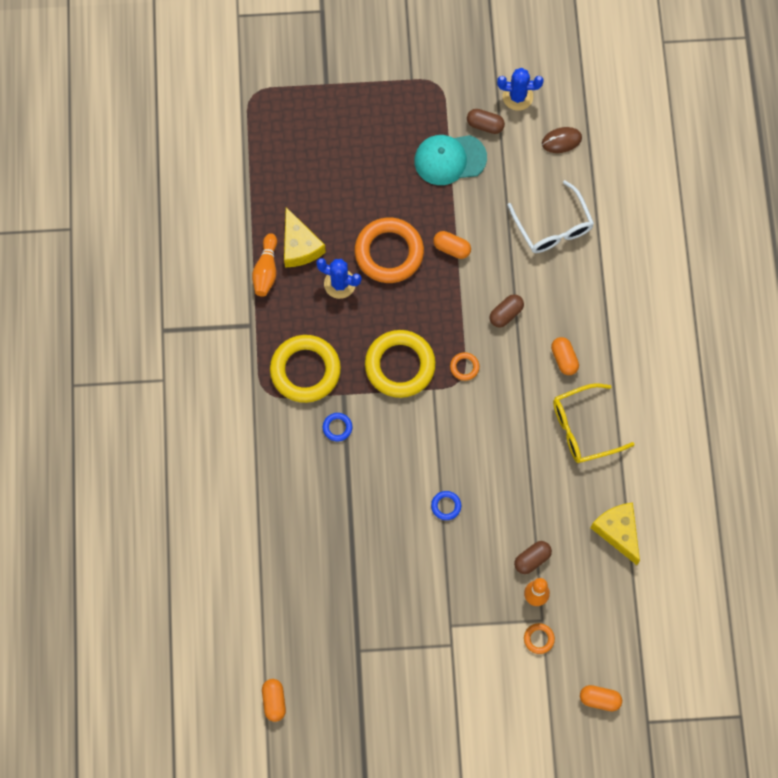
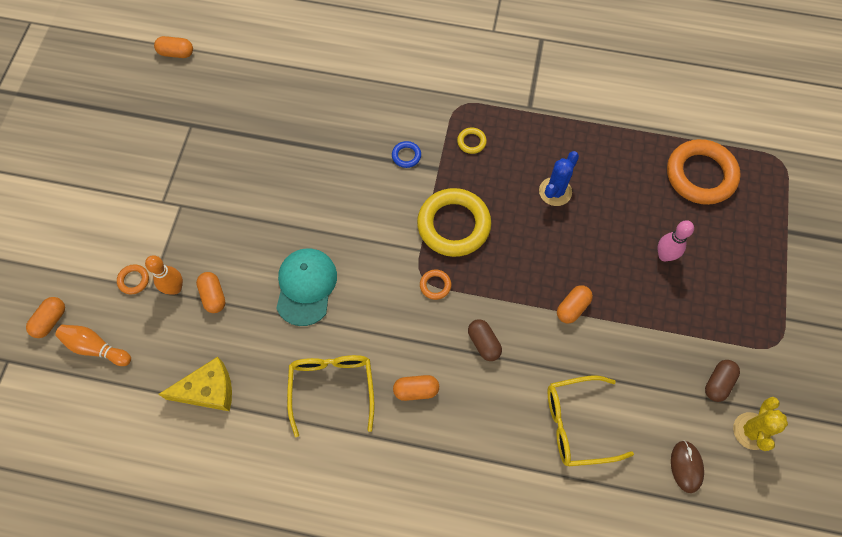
camera: 105 degrees right, 5 degrees down
orange bowling pin [252,233,277,297] -> orange bowling pin moved to [55,325,131,366]
yellow ring [270,335,341,403] -> yellow ring [457,128,487,154], size x0.42
yellow cheese [284,207,326,267] -> none
orange ring [355,218,424,283] -> orange ring moved to [667,139,741,205]
turquoise cap [414,135,487,185] -> turquoise cap moved to [276,249,337,326]
blue ring [431,491,461,520] -> none
blue cactus [497,68,544,111] -> yellow cactus [733,397,788,451]
white glasses [508,180,594,253] -> yellow glasses [548,375,634,466]
brown capsule [514,541,552,574] -> orange capsule [196,272,226,313]
none -> pink bowling pin [657,220,694,261]

